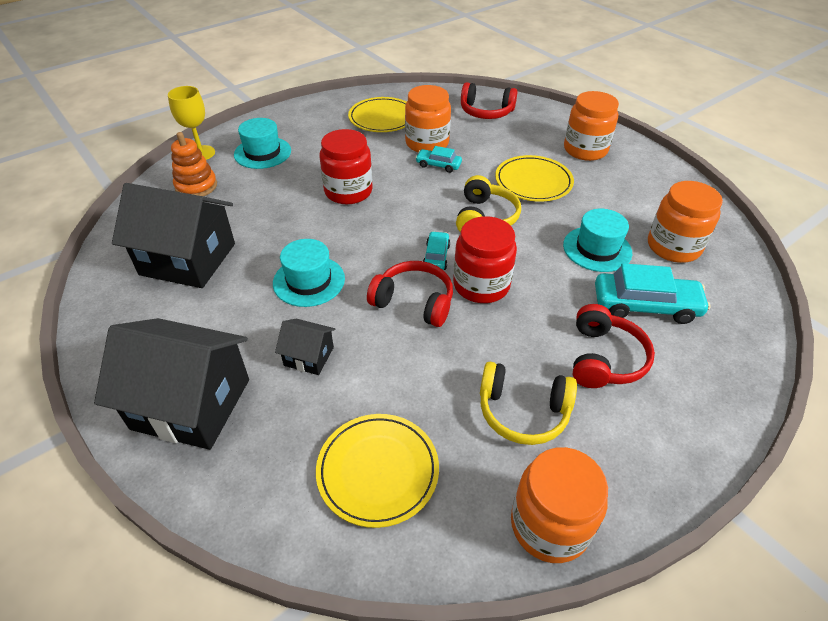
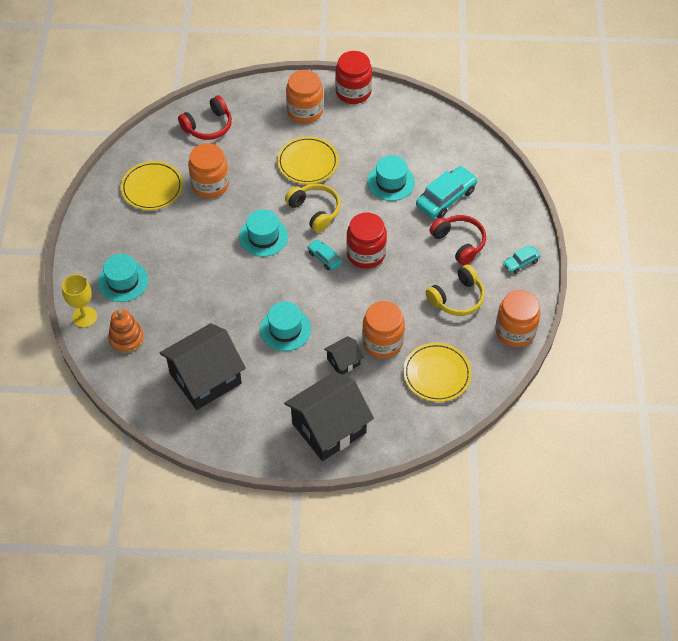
camera: 50 degrees left, 10 degrees up
red jar [320,129,373,204] -> red jar moved to [335,51,372,104]
red headphones [367,261,453,327] -> none
turquoise car [415,146,462,173] -> turquoise car moved to [503,245,541,274]
orange jar [648,181,723,263] -> orange jar moved to [362,301,405,358]
none -> turquoise hat [239,209,288,257]

